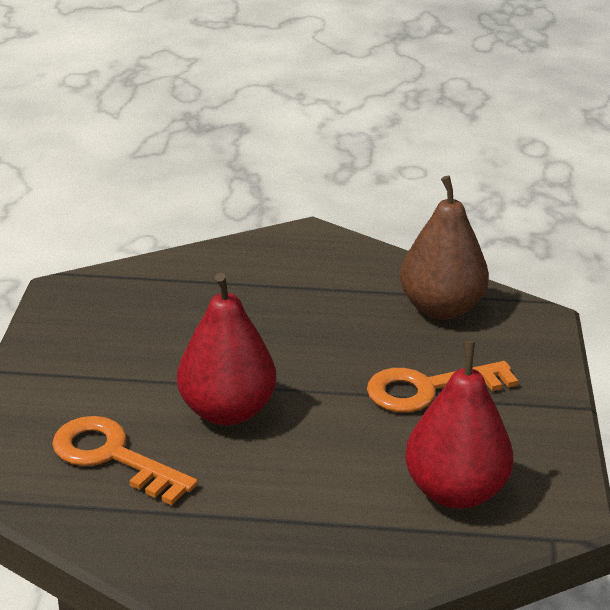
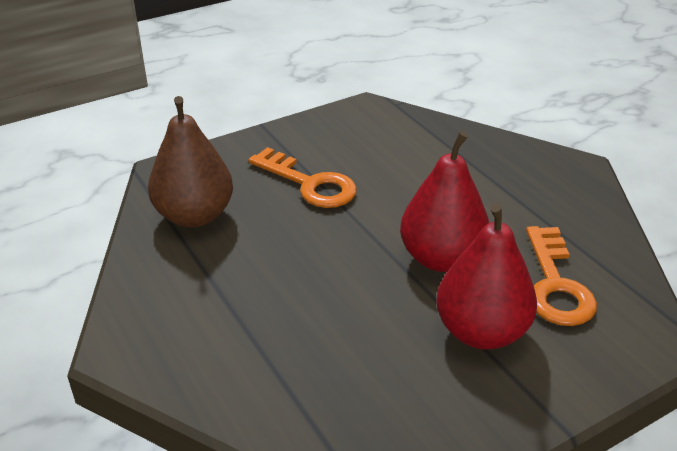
camera: 125 degrees left, 5 degrees up
red pear [405,341,514,509] -> red pear moved to [436,203,537,350]

